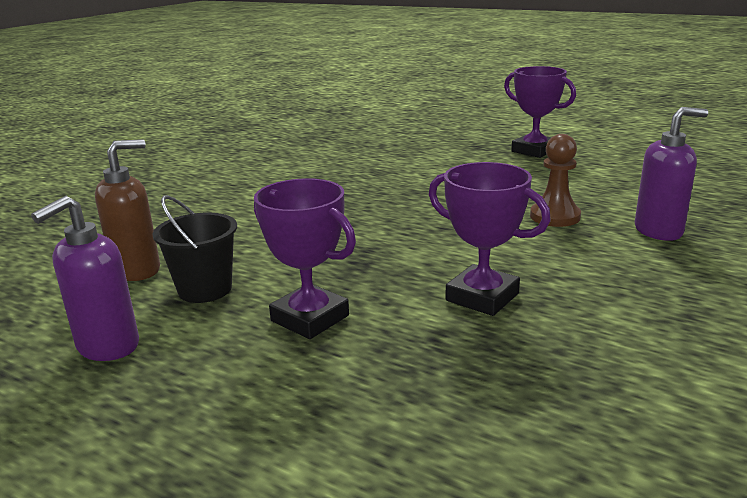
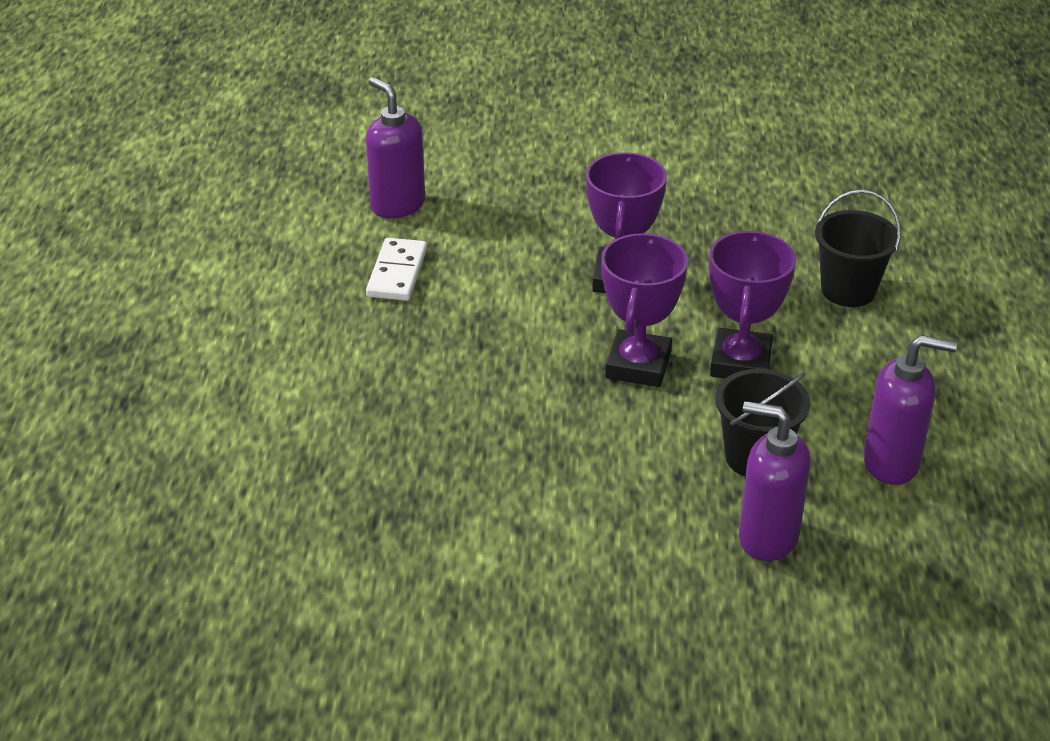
camera: 120 degrees left, 15 degrees up
brown soap dispenser [95,139,160,281] -> purple soap dispenser [739,401,810,561]
purple trophy [504,66,576,158] -> purple trophy moved to [601,233,688,387]
brown pawn [530,134,581,227] -> white domino [366,238,427,301]
none -> black bucket [815,190,901,307]

